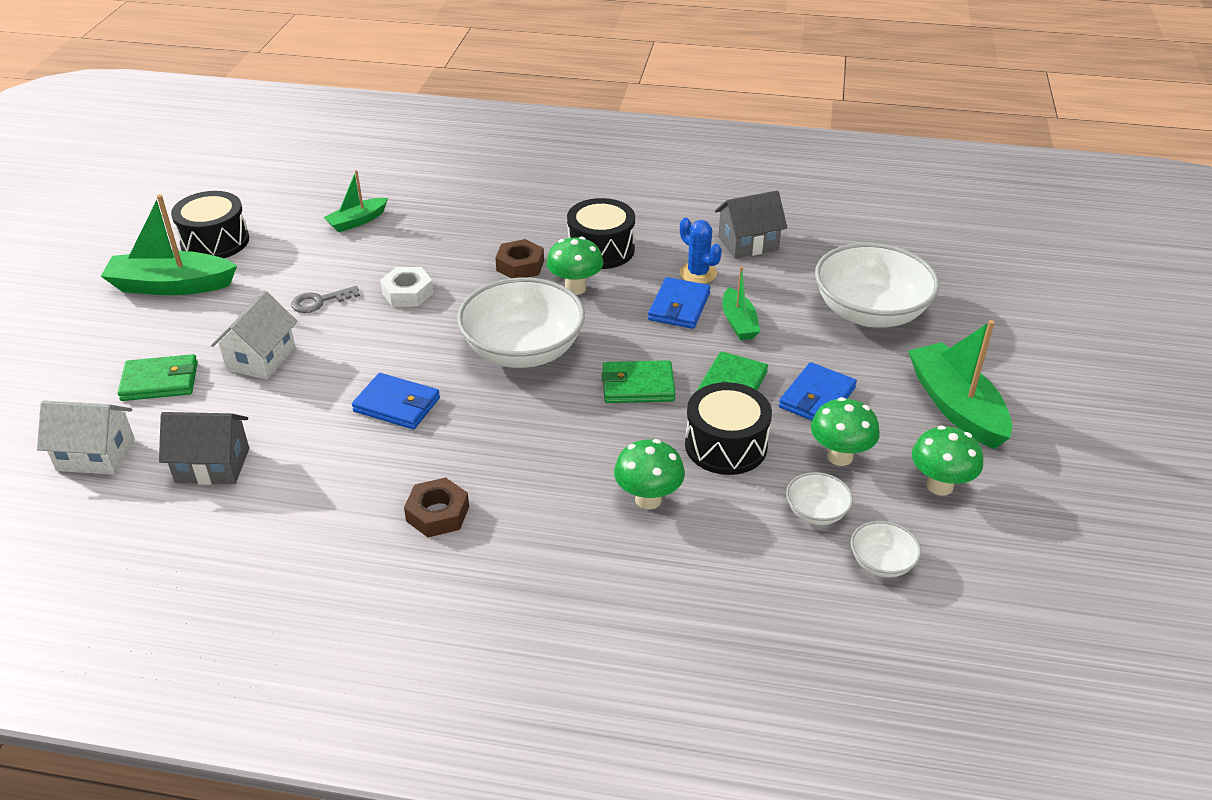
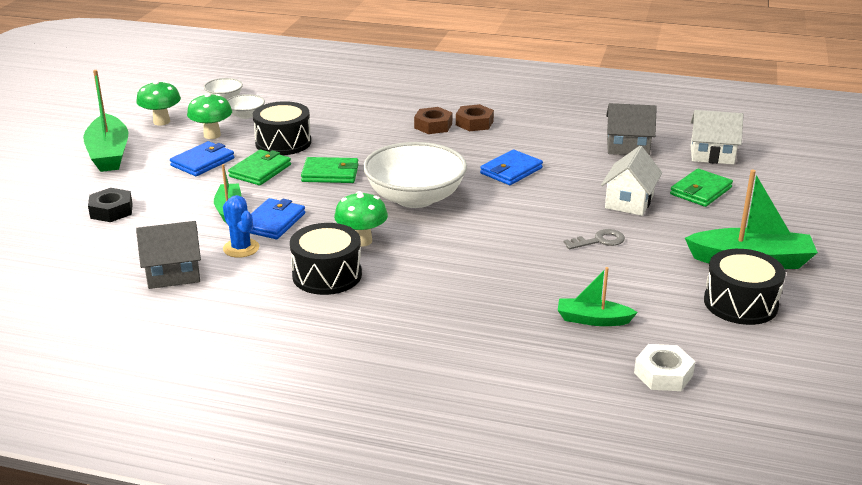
camera: 175 degrees left, 10 degrees down
green wallet [118,354,198,401] -> green wallet turned 45 degrees counterclockwise [670,169,733,207]
green boat [323,170,388,232] -> green boat turned 135 degrees counterclockwise [558,267,638,326]
blue wallet [352,373,440,429] -> blue wallet turned 75 degrees counterclockwise [480,149,543,185]
white nut [380,267,434,307] -> white nut moved to [634,344,695,391]
brown nut [495,239,544,278] -> brown nut moved to [414,107,452,134]
green mushroom [614,439,685,509] -> none
white bowl [815,243,939,328] -> black nut [88,188,133,222]

